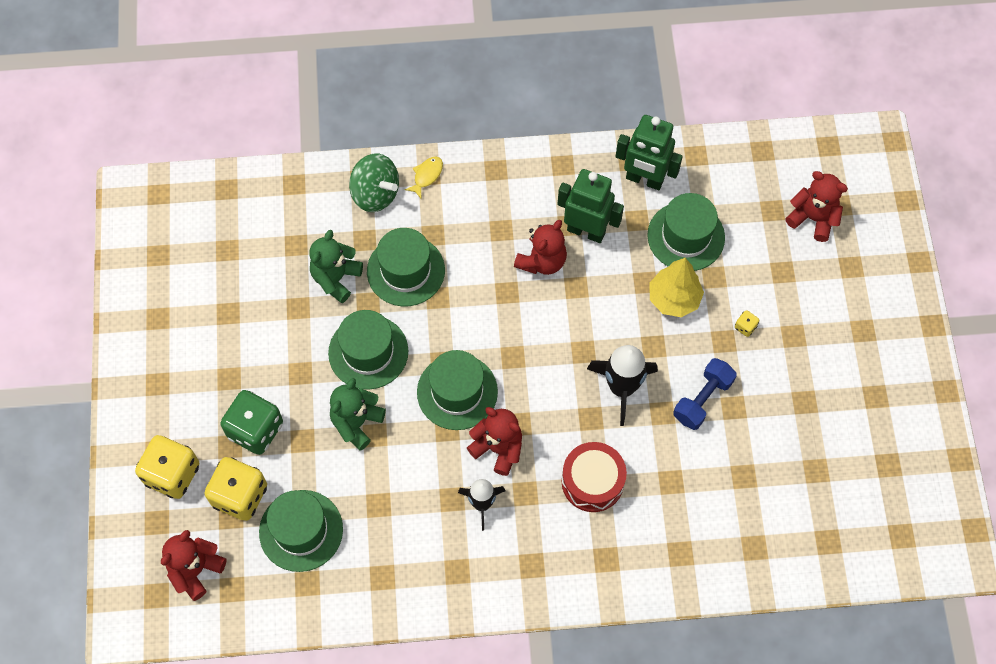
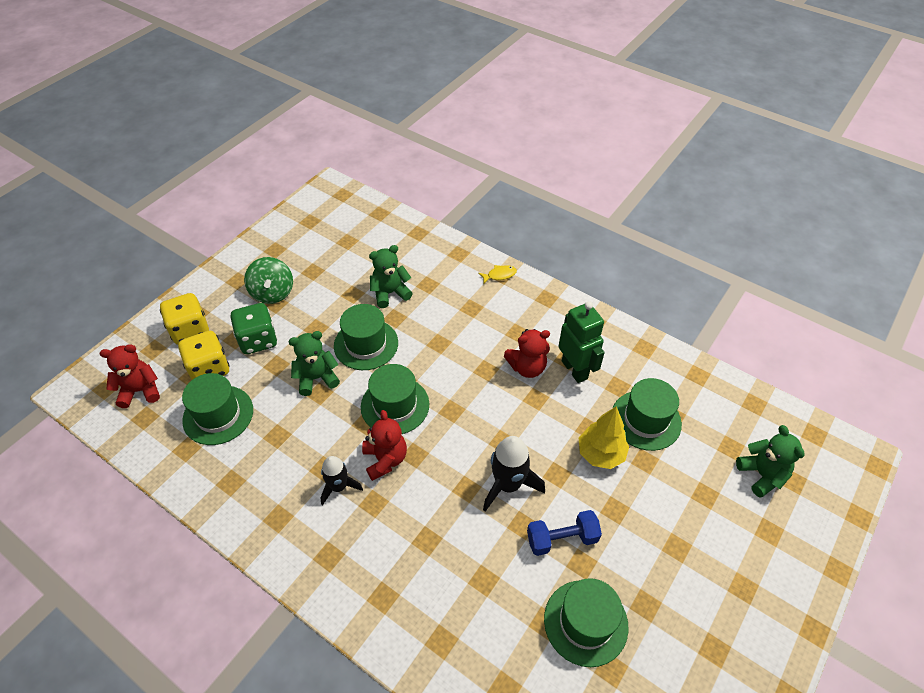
camera: 40 degrees right, 15 degrees down
green spinning top [349,154,399,212] -> green spinning top moved to [244,257,293,304]
green hat [367,228,445,306] -> green hat moved to [544,578,629,667]
red drum [562,442,627,512] -> none
green robot [615,115,683,190] -> none
yellow dice [735,310,760,337] -> none
red teddy bear [785,171,848,242] -> green teddy bear [736,425,805,498]

